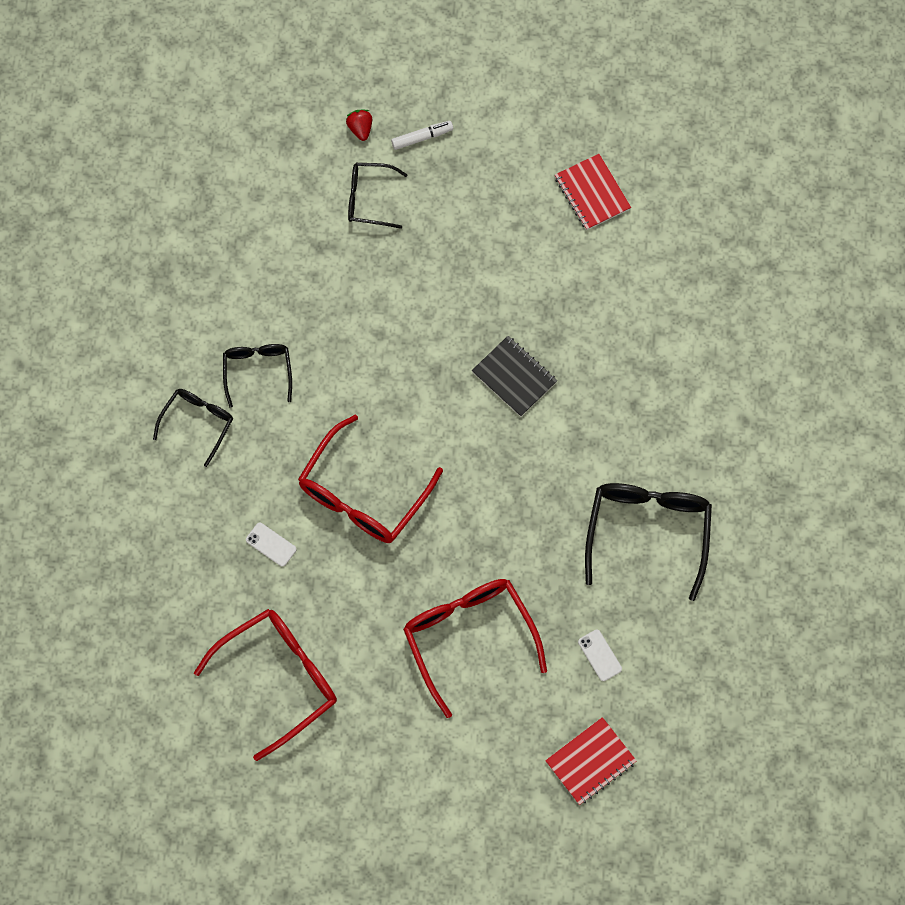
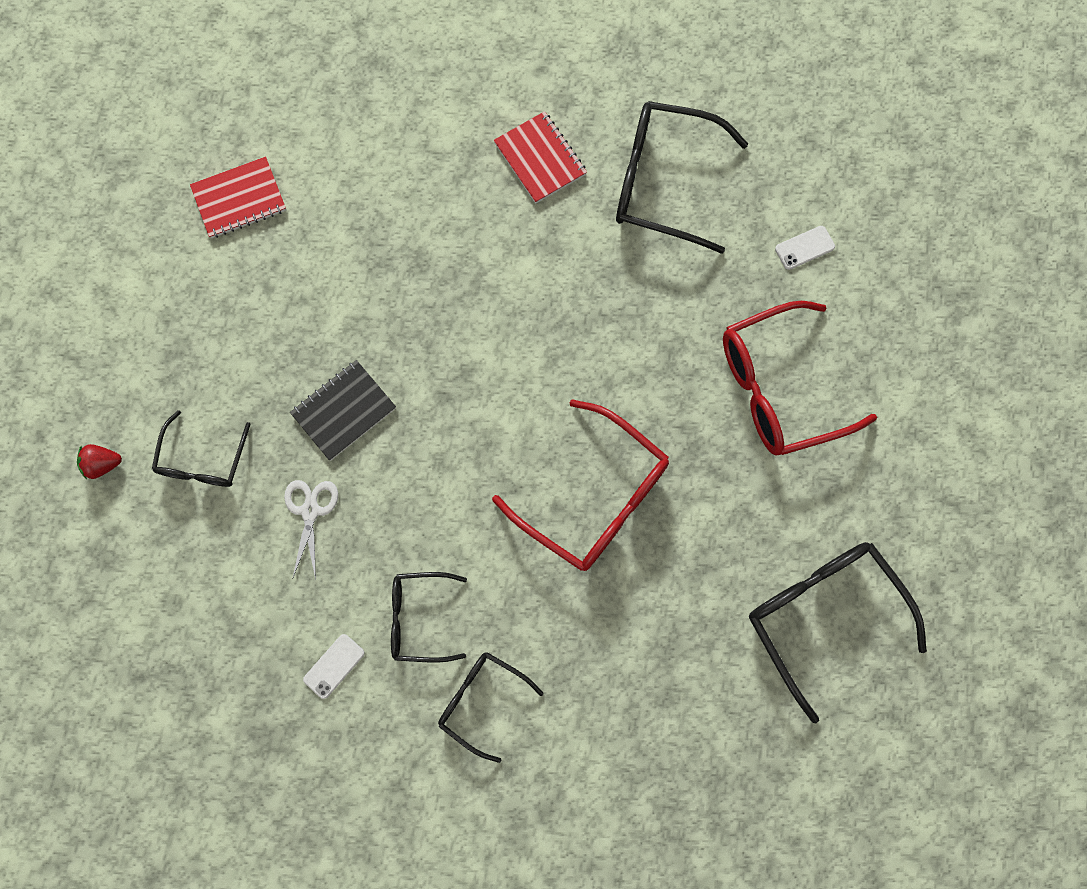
camera: 85 degrees left, 5 degrees up
red glasses [194,609,337,761] -> black glasses [749,542,927,723]
white phone [246,523,296,567] -> white phone moved to [303,634,364,699]
white marker [391,121,453,150] -> none
black notebook [472,336,557,417] -> black notebook moved to [290,360,396,461]
red notebook [545,717,637,805] -> red notebook moved to [494,111,587,204]
none -> white scissors [284,480,338,580]

